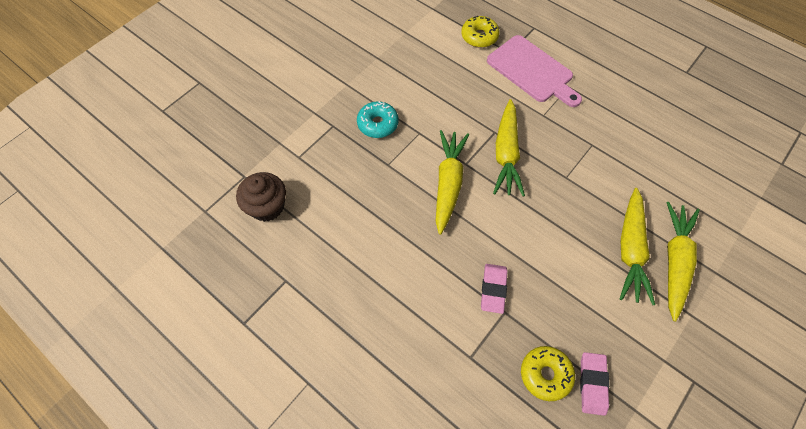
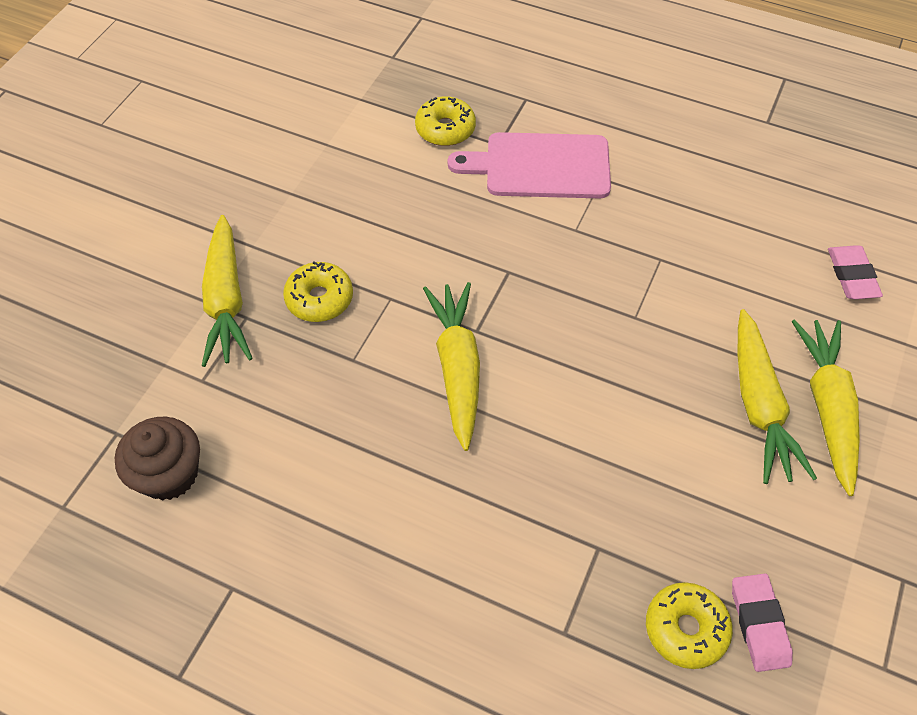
camera: 15 degrees left, 5 degrees down
turquoise donut [357,101,399,138] -> yellow donut [283,262,353,322]
pink eraser [481,264,508,314] -> pink eraser moved to [828,245,883,299]
pink cutting board [487,35,582,107] -> pink cutting board turned 150 degrees clockwise [448,132,611,198]
yellow carrot [493,99,525,197] -> yellow carrot moved to [202,215,253,367]

